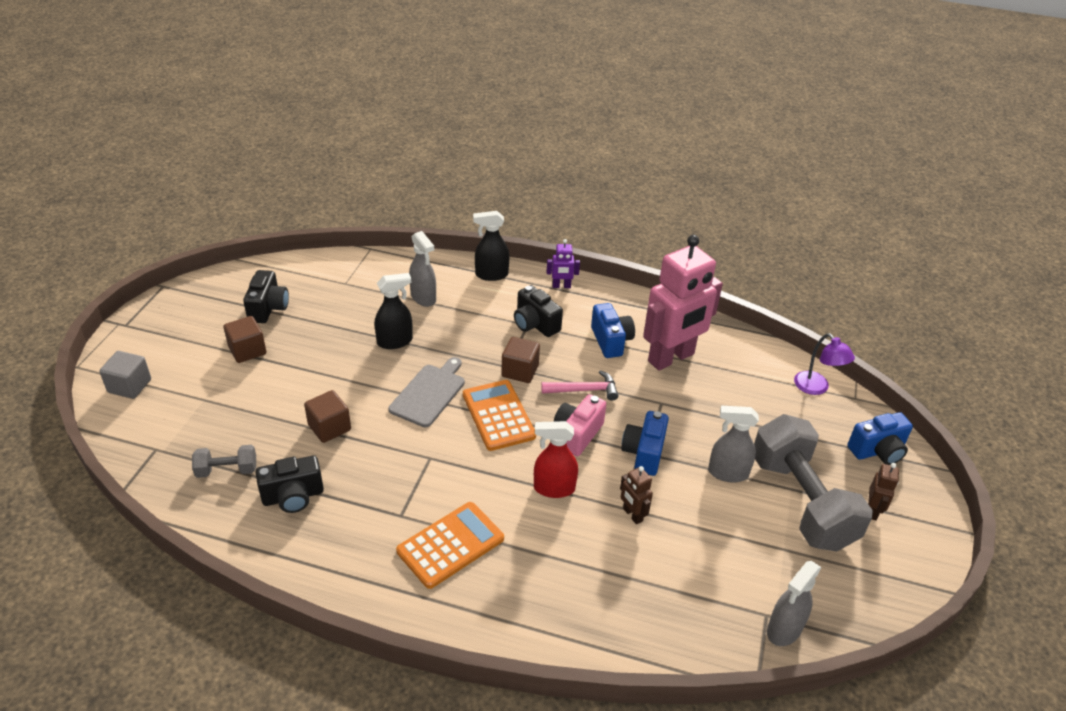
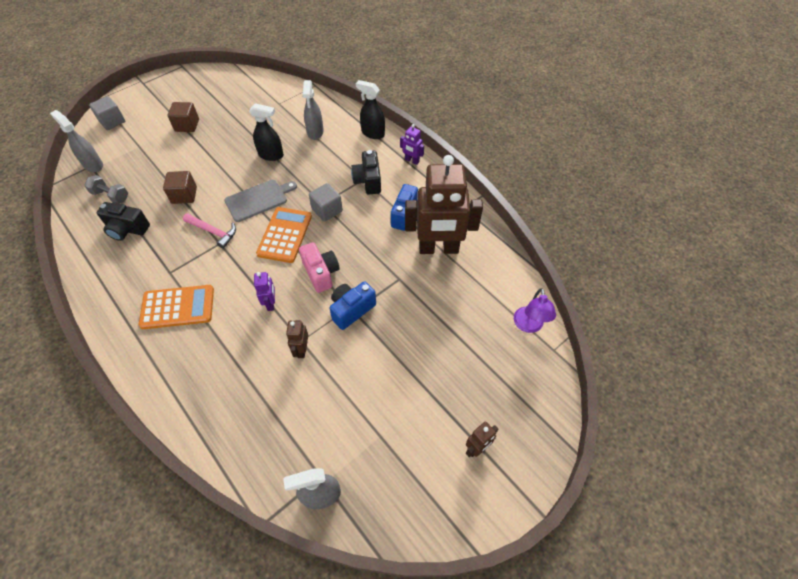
camera: 35 degrees right, 15 degrees up
black camera [243,270,289,323] -> none
brown cube [501,337,540,383] -> grey cube [309,183,343,222]
red spray bottle [534,421,578,498] -> purple robot [254,272,275,311]
pink hammer [541,370,618,401] -> pink hammer moved to [183,213,236,249]
pink camera [554,394,606,456] -> pink camera turned 90 degrees clockwise [299,242,340,293]
pink robot [643,235,723,371] -> brown robot [405,155,483,254]
grey spray bottle [708,405,759,483] -> grey spray bottle moved to [50,110,103,172]
grey dumbbell [754,414,873,552] -> none
blue camera [848,412,913,465] -> none

